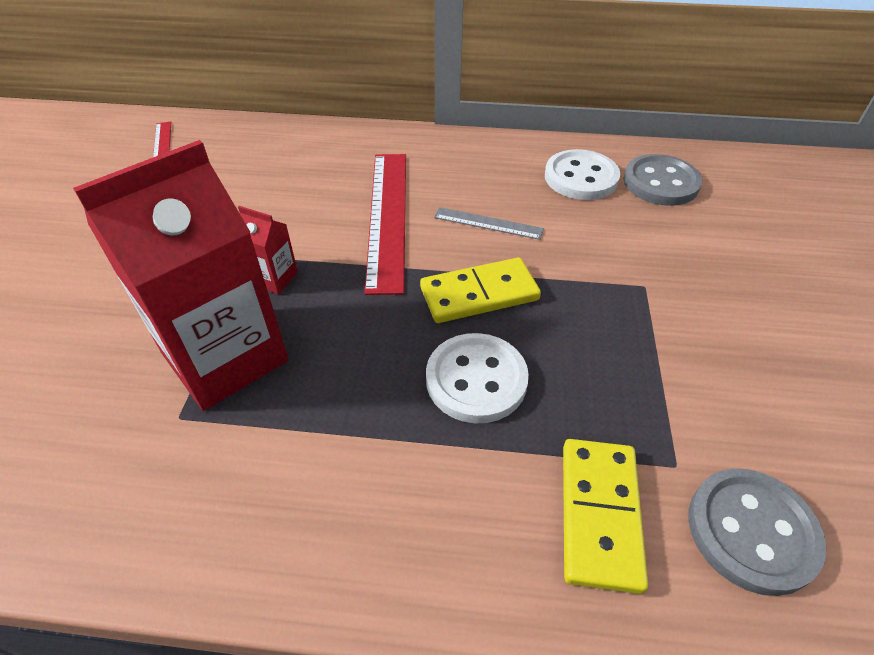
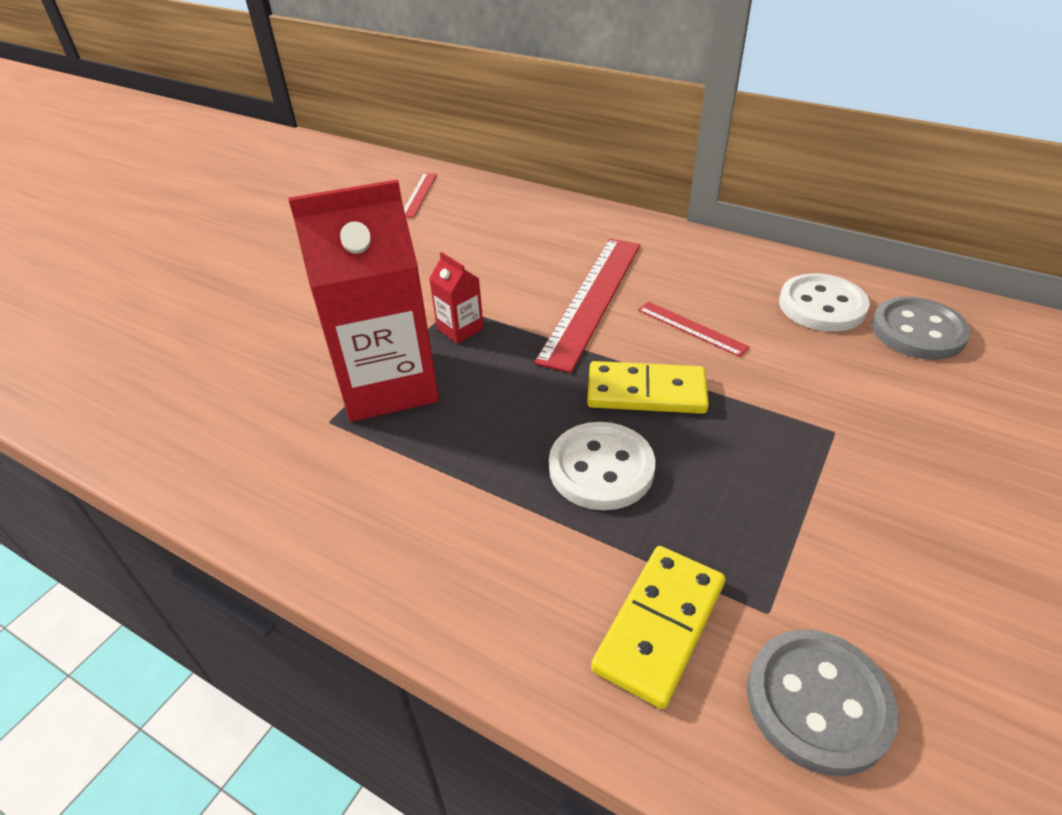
camera: 25 degrees right, 5 degrees down
grey ruler [434,207,544,240] -> red ruler [638,301,750,357]

